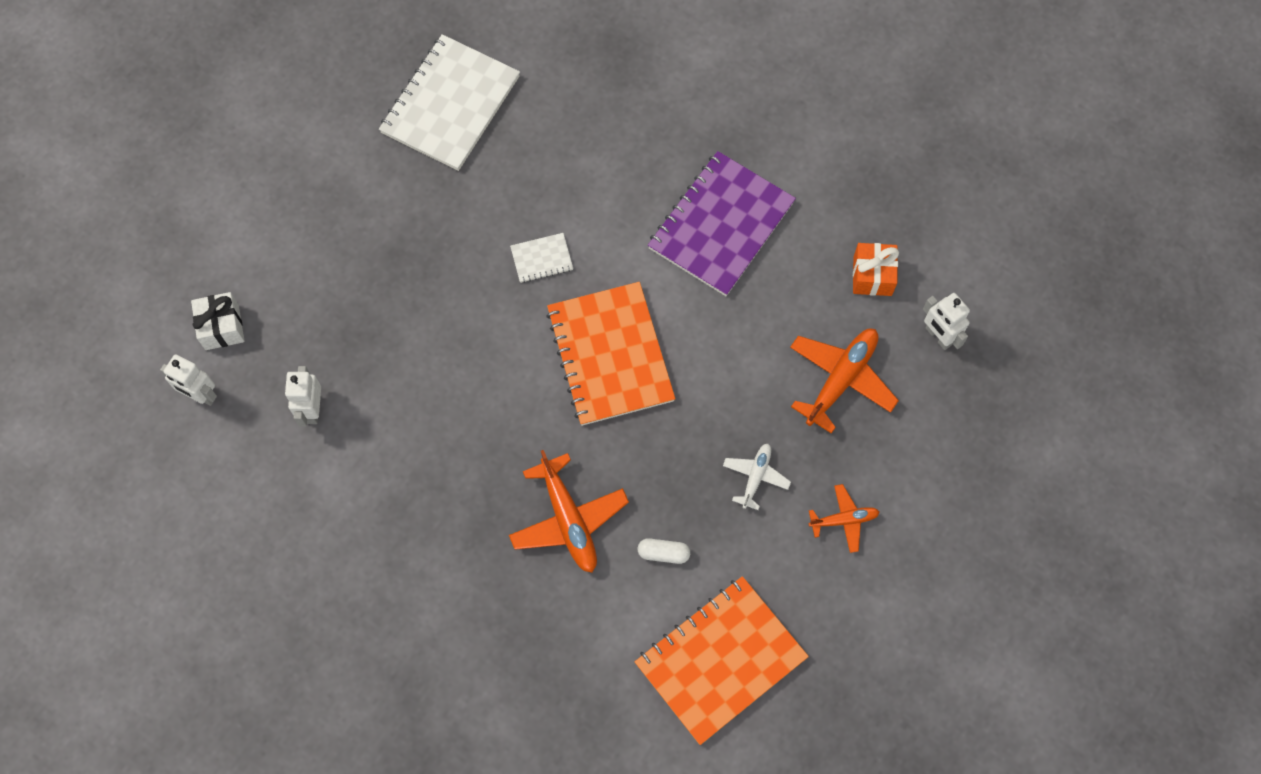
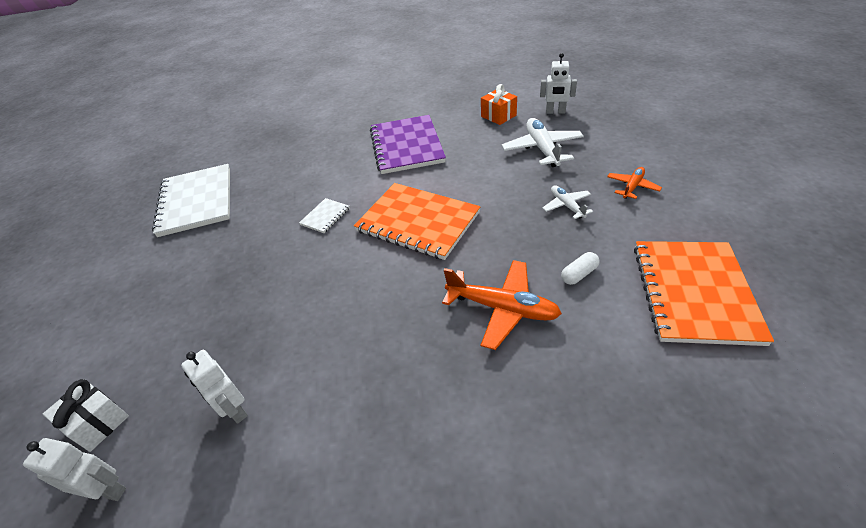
camera: 40 degrees left, 25 degrees down
white robot [160,354,217,406] -> white robot turned 150 degrees counterclockwise [23,438,126,501]
orange plane [790,329,899,433] -> white plane [502,118,584,167]

